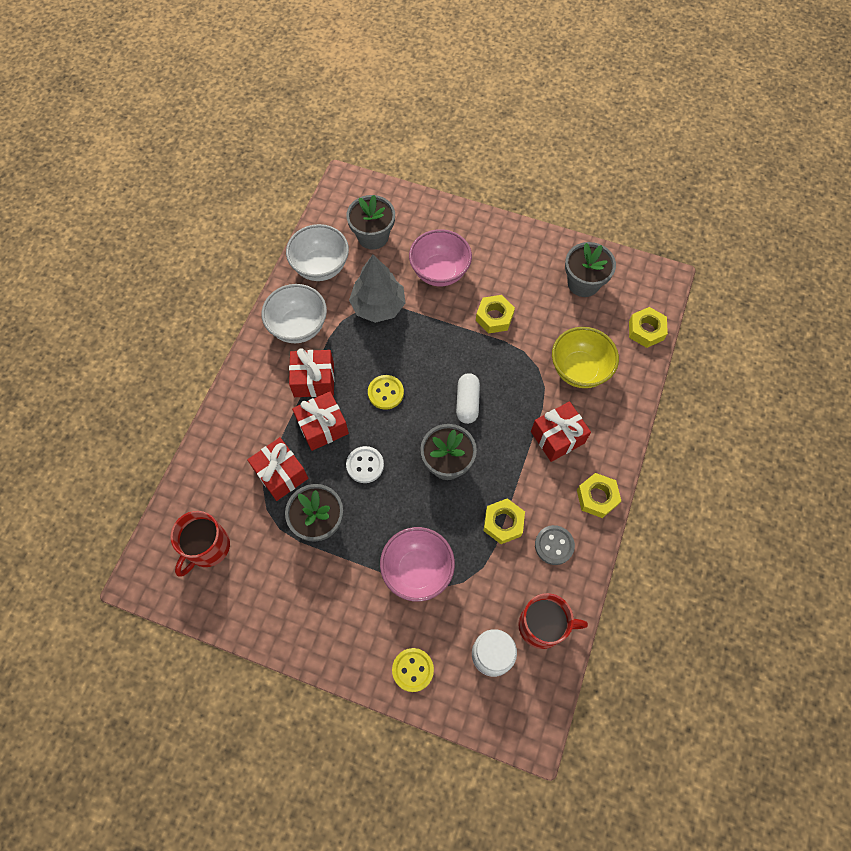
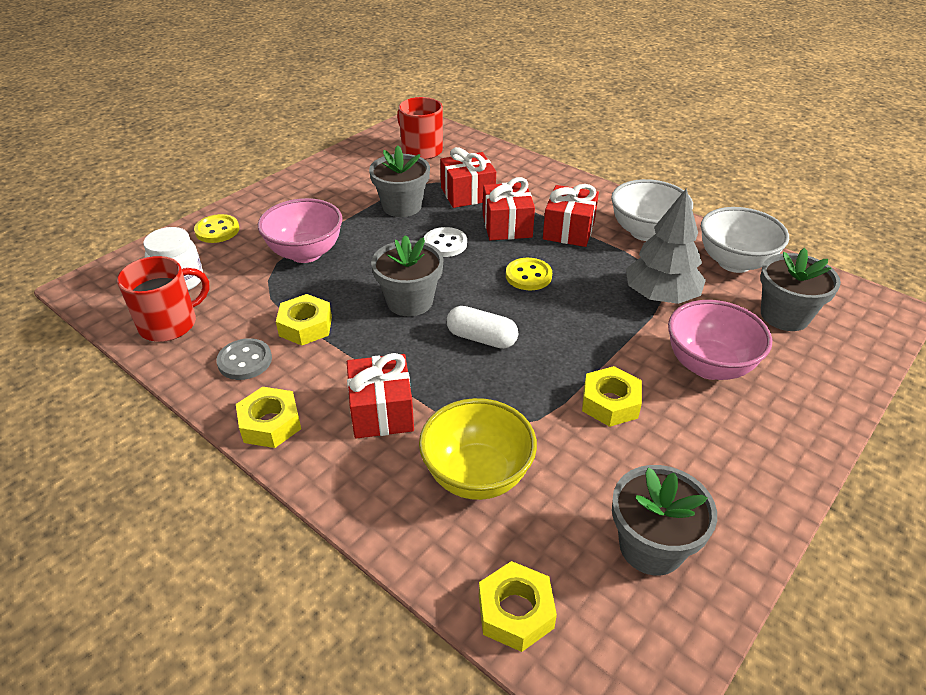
camera: 110 degrees right, 25 degrees down
red mug [518,593,588,649] -> red mug turned 150 degrees counterclockwise [117,256,210,342]

